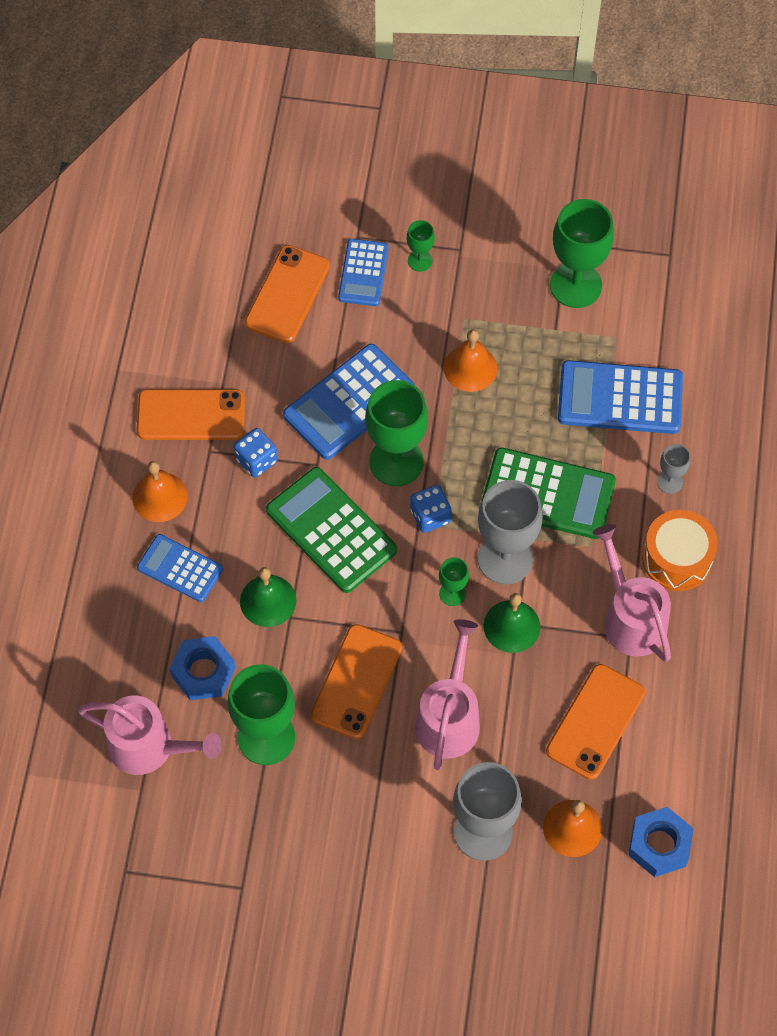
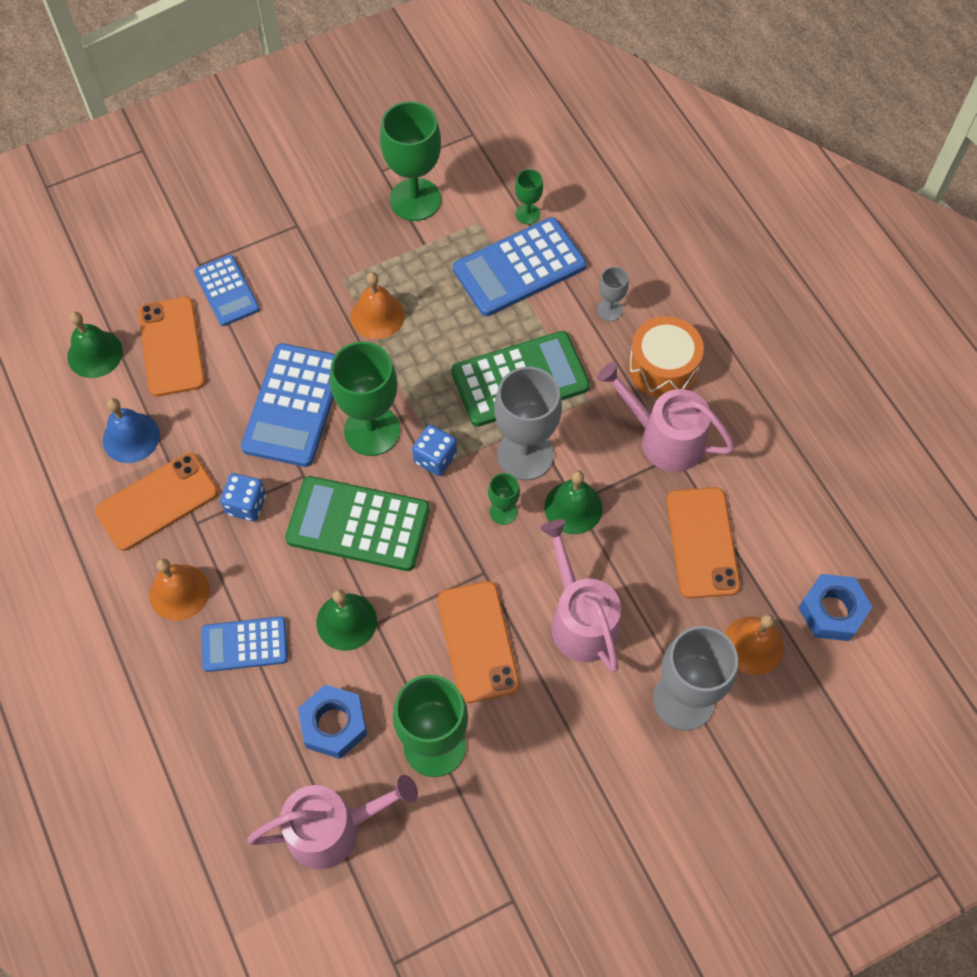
camera: 35 degrees left, 0 degrees up
green goblet [407,220,435,272] -> green goblet moved to [515,169,543,225]
none -> green bell [67,312,123,378]
none -> blue bell [103,398,160,463]

